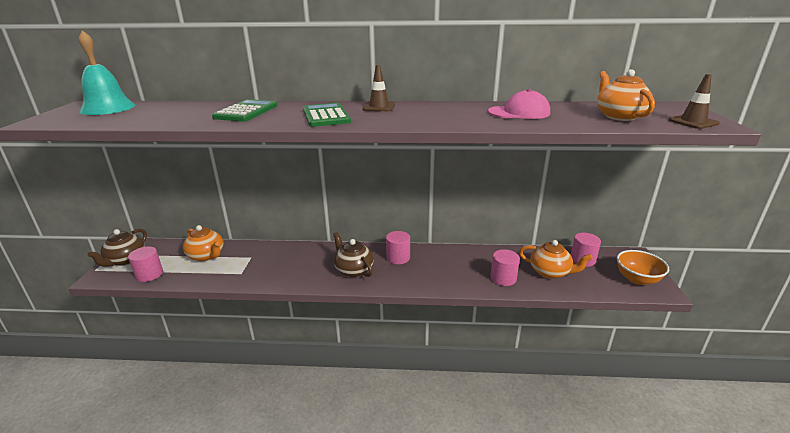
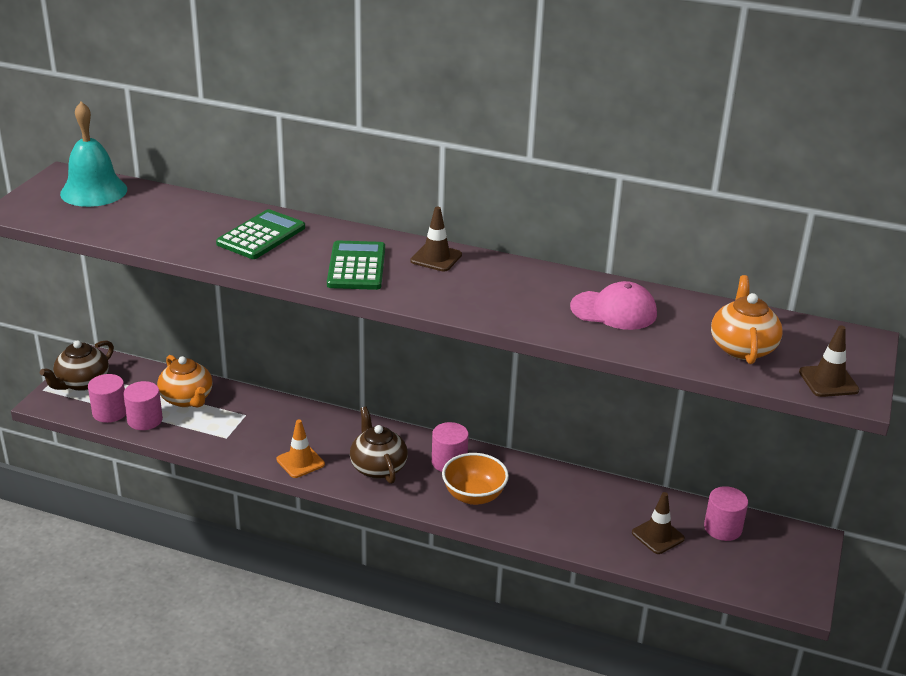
camera: 15 degrees right, 5 degrees up
pink cylinder [490,249,520,286] -> pink cylinder moved to [123,381,163,430]
orange teapot [519,240,593,279] -> brown traffic cone [632,492,685,554]
orange bowl [617,250,669,285] -> orange bowl moved to [442,453,509,505]
none -> orange traffic cone [276,420,325,478]

